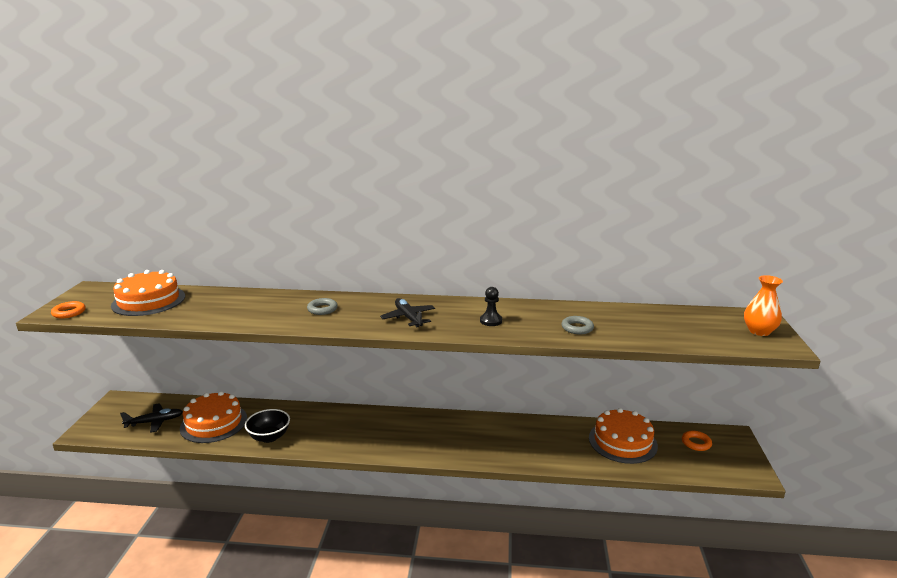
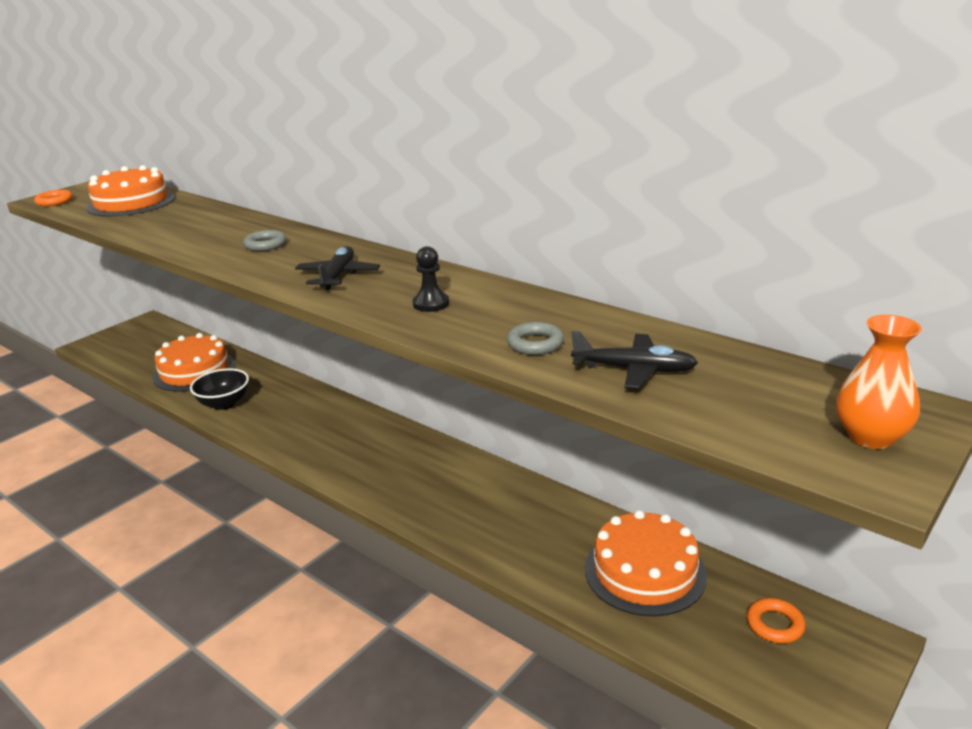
camera: 35 degrees right, 5 degrees up
black plane [120,403,183,433] -> black plane moved to [571,331,698,389]

